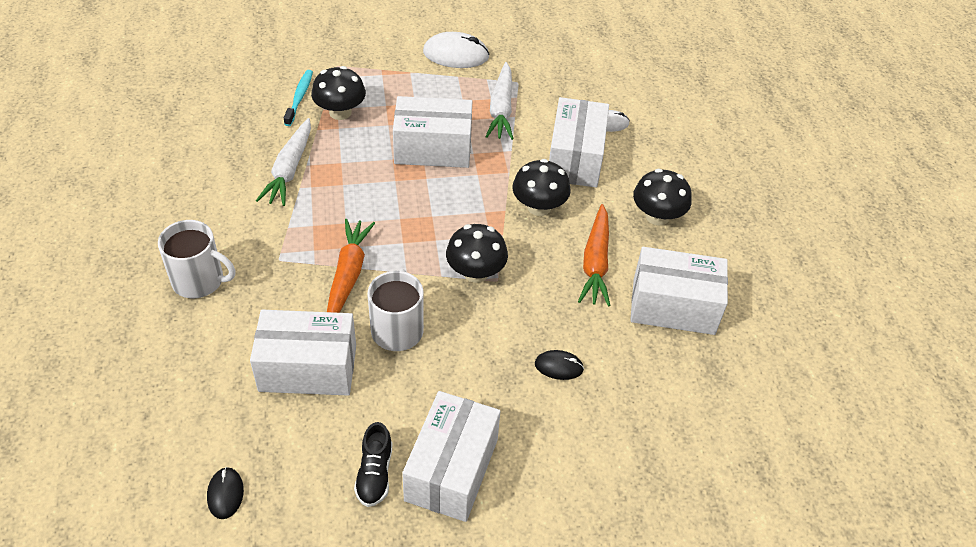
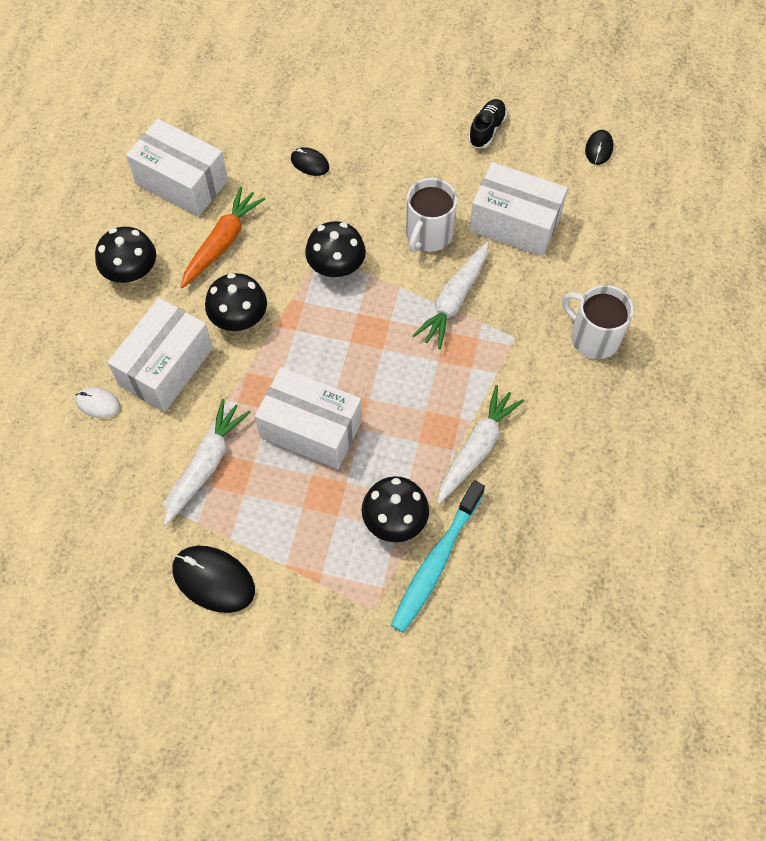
camera: 155 degrees left, 15 degrees up
turquoise toothbrush [284,70,313,126] -> turquoise toothbrush [391,480,485,633], size x1.60
orange carrot [327,219,375,313] -> white carrot [412,242,489,349]
white box [402,391,501,522] -> none
white mouse [423,32,490,68] -> black mouse [172,546,255,613]

